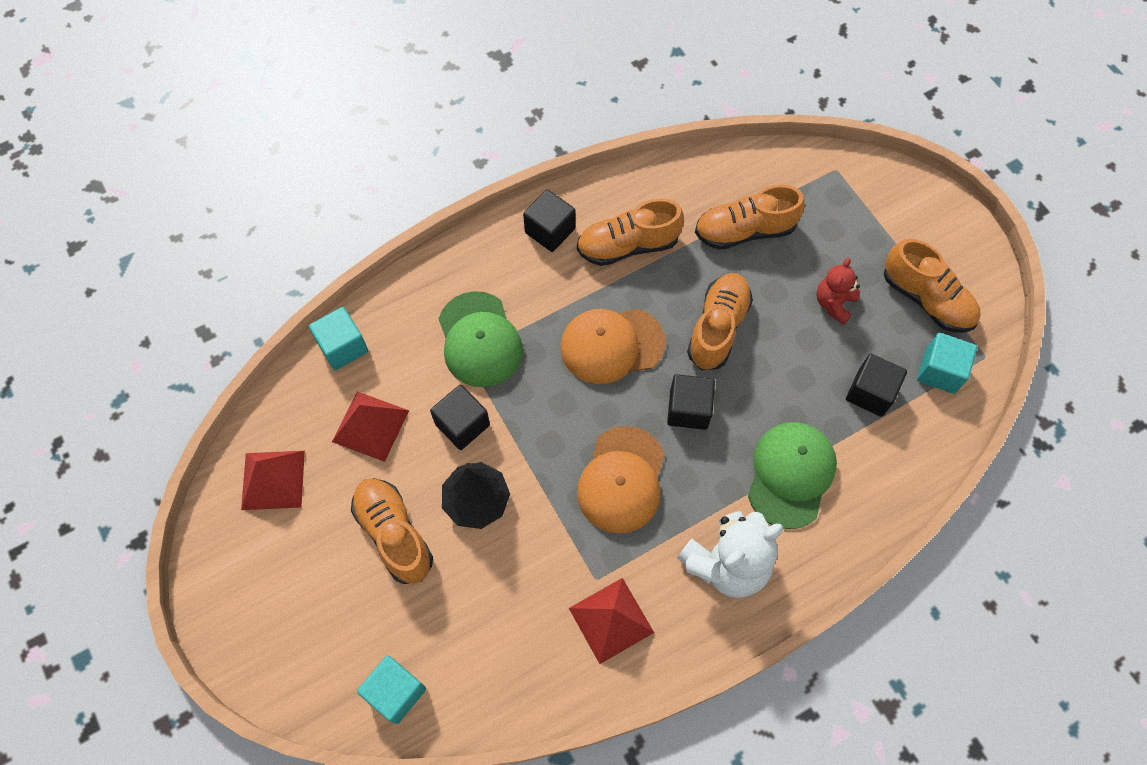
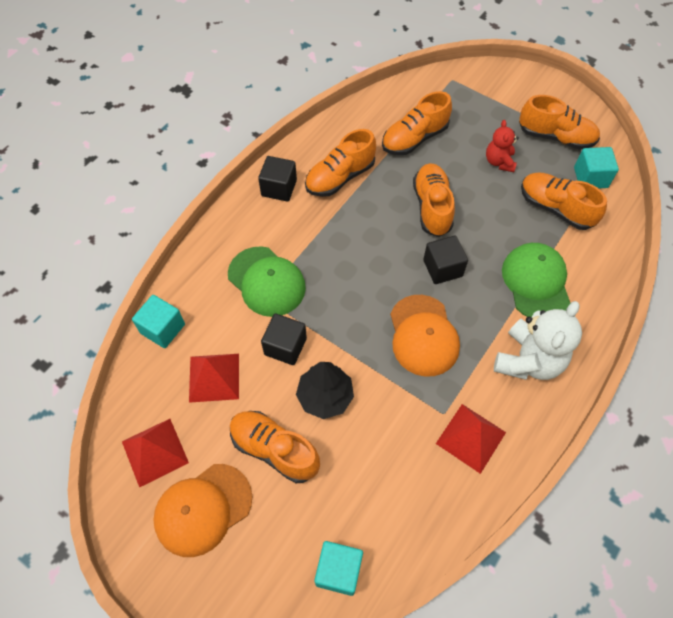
camera: 25 degrees left, 5 degrees down
orange cap [560,309,666,384] -> orange cap moved to [153,464,252,557]
black cube [846,354,907,417] -> orange shoe [521,172,607,230]

